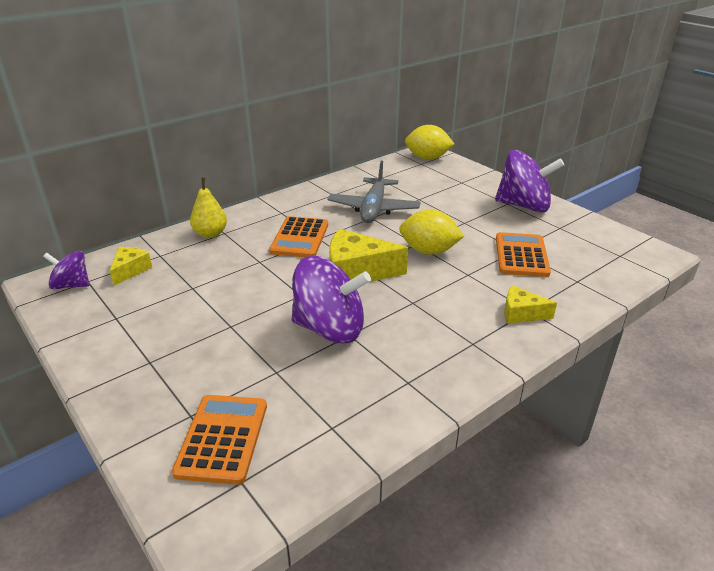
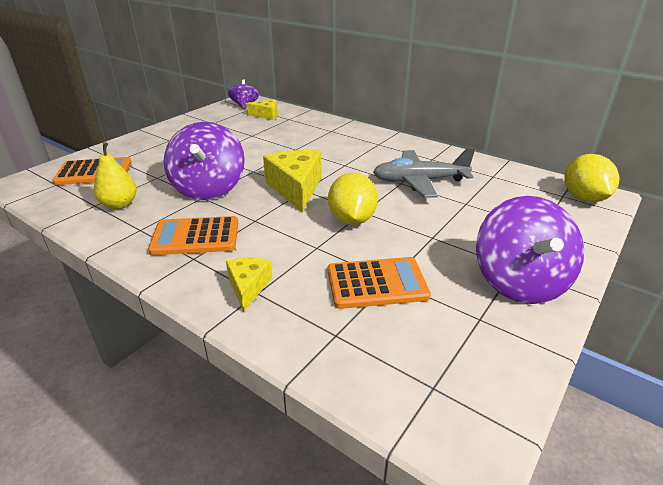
camera: 75 degrees right, 0 degrees up
yellow pear [190,177,227,238] -> yellow pear moved to [94,142,137,209]
orange calculator [269,216,328,257] -> orange calculator moved to [148,216,238,255]

